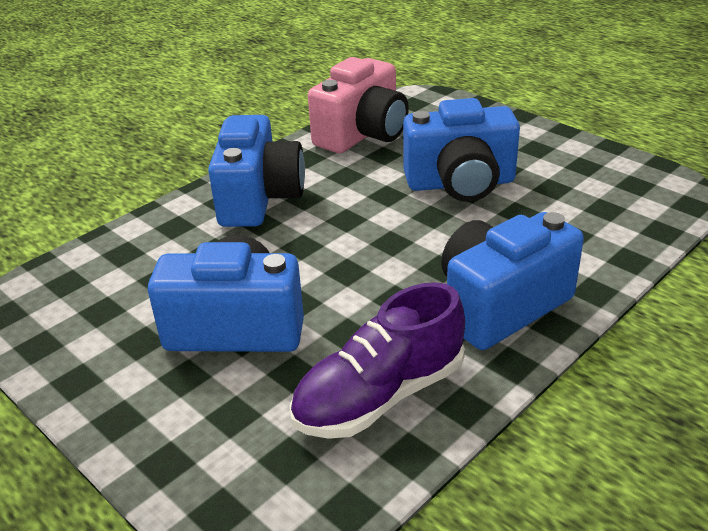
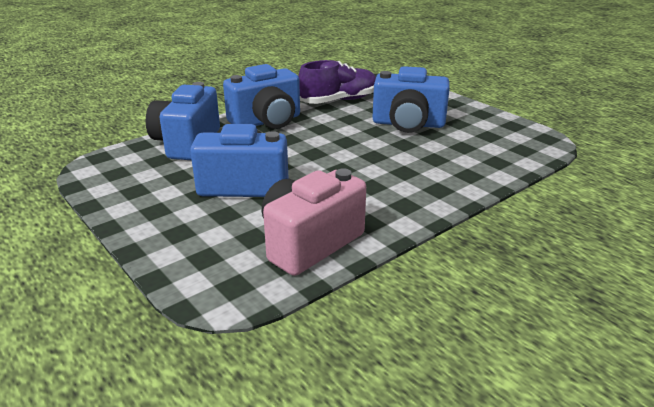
camera: 175 degrees left, 5 degrees down
blue camera [208,115,305,227] -> blue camera moved to [146,82,220,160]

